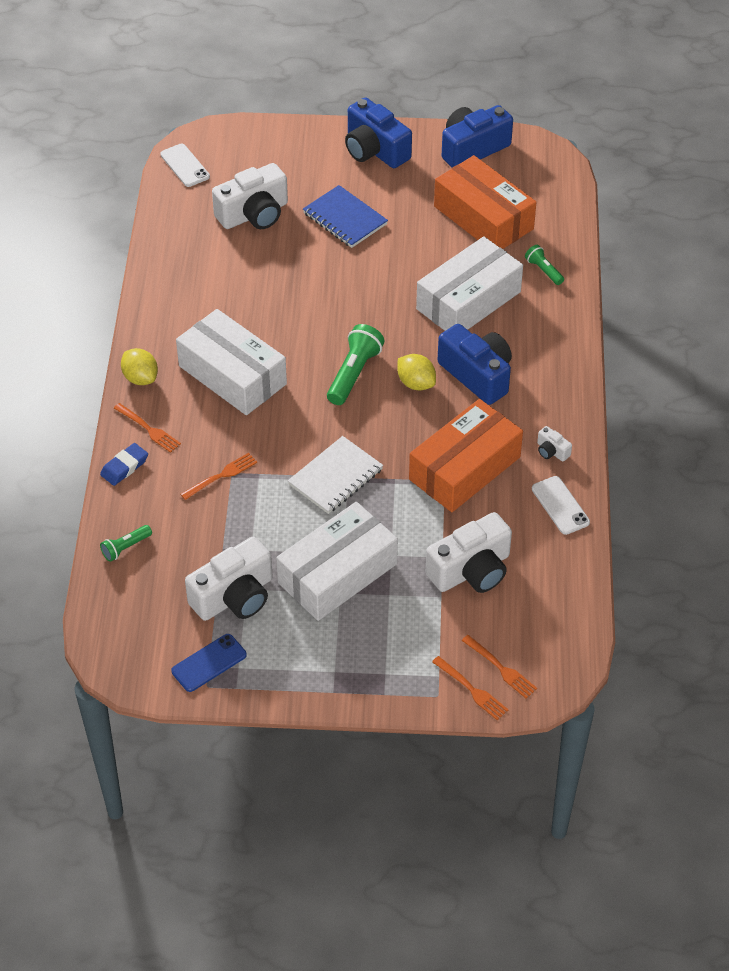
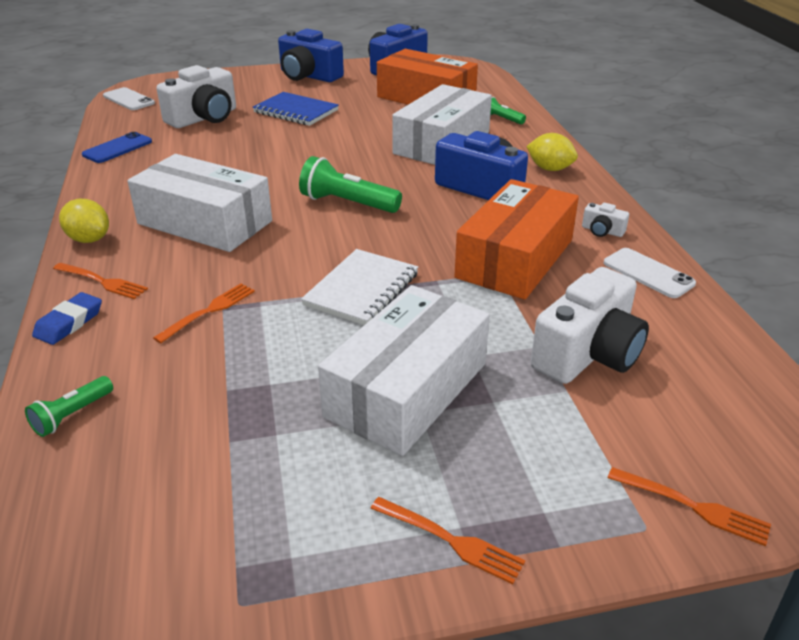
camera: 15 degrees left, 15 degrees down
blue phone [171,634,247,692] -> blue phone moved to [82,132,152,163]
white camera [185,537,273,621] -> none
green flashlight [327,324,385,405] -> green flashlight turned 75 degrees counterclockwise [299,156,402,213]
yellow lemon [397,354,436,390] -> yellow lemon moved to [526,133,578,171]
orange fork [462,635,537,698] -> orange fork moved to [370,497,525,584]

